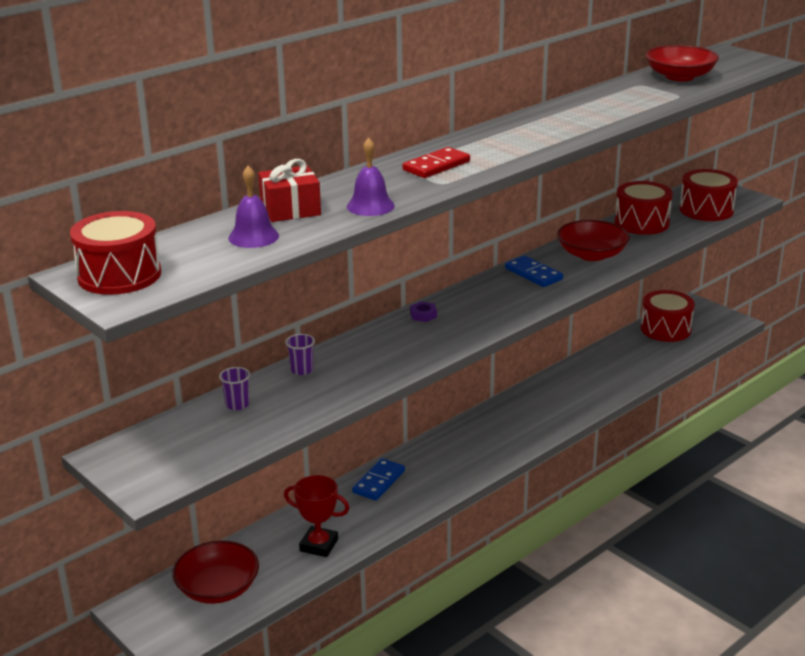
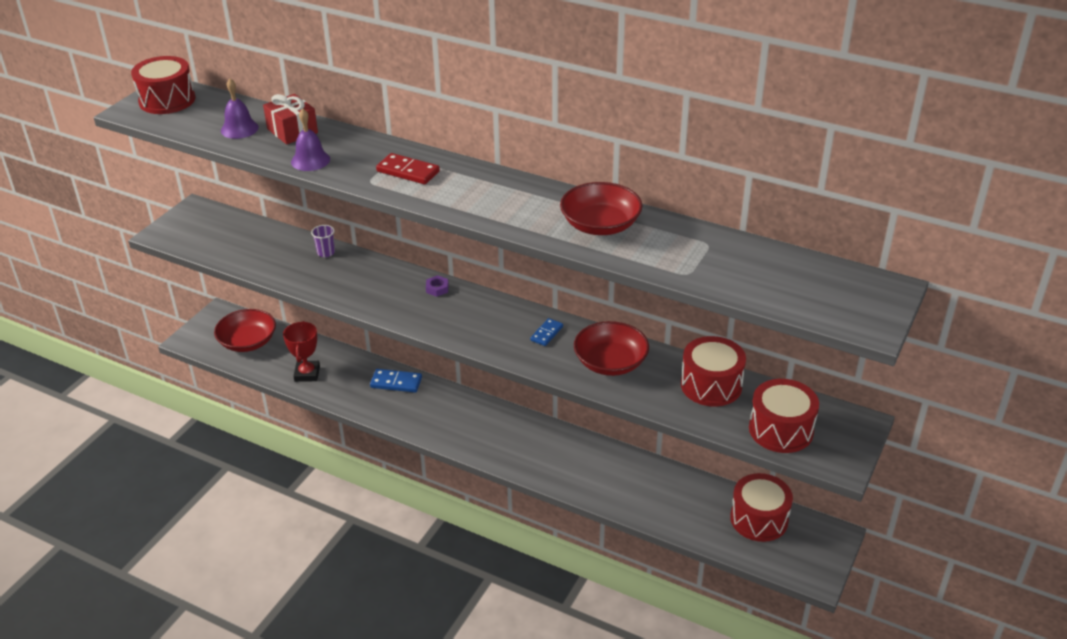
camera: 70 degrees right, 10 degrees up
purple cup [219,367,250,410] -> none
blue domino [505,256,563,287] -> blue domino [530,318,563,346], size x0.65
red bowl [645,45,719,81] -> red bowl moved to [560,182,643,235]

